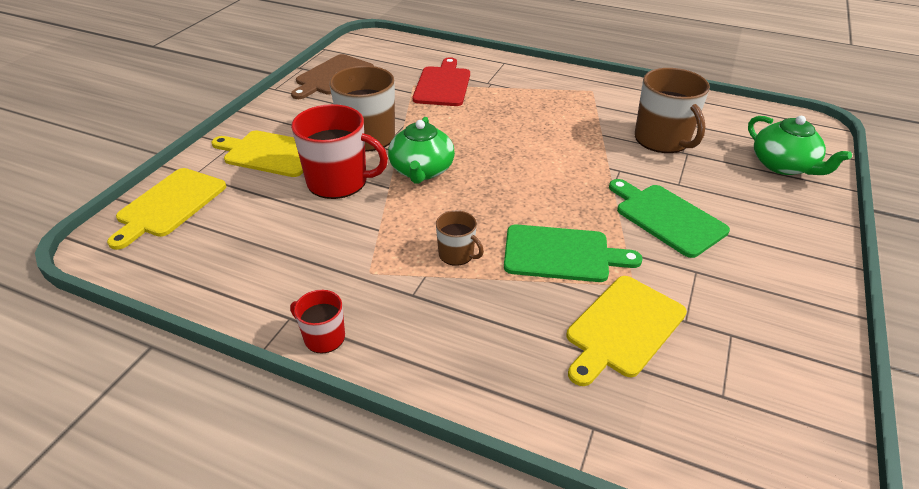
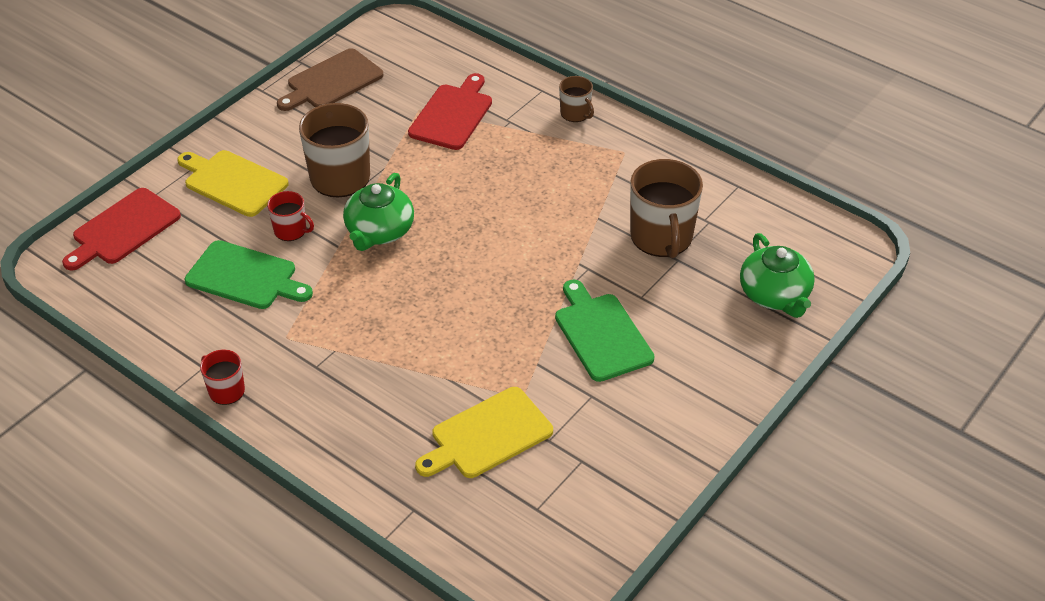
camera: 15 degrees right, 5 degrees up
yellow cutting board [107,168,226,250] -> red cutting board [62,188,181,271]
red mug [291,104,388,199] -> red mug [267,191,314,241], size x0.52
brown mug [436,210,484,266] -> brown mug moved to [559,76,594,122]
green cutting board [504,224,643,282] -> green cutting board moved to [184,240,313,309]

